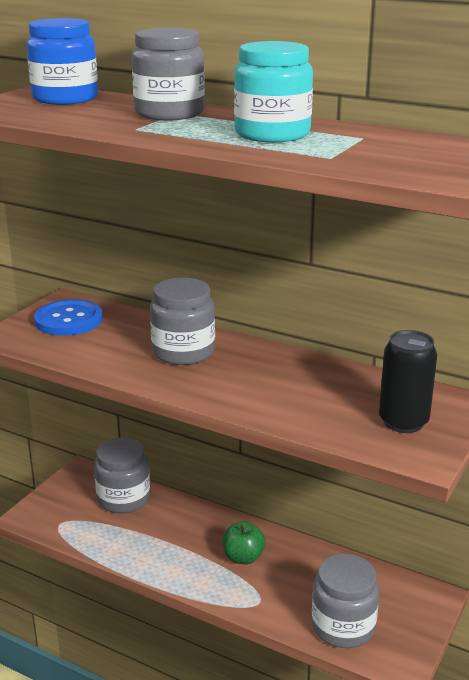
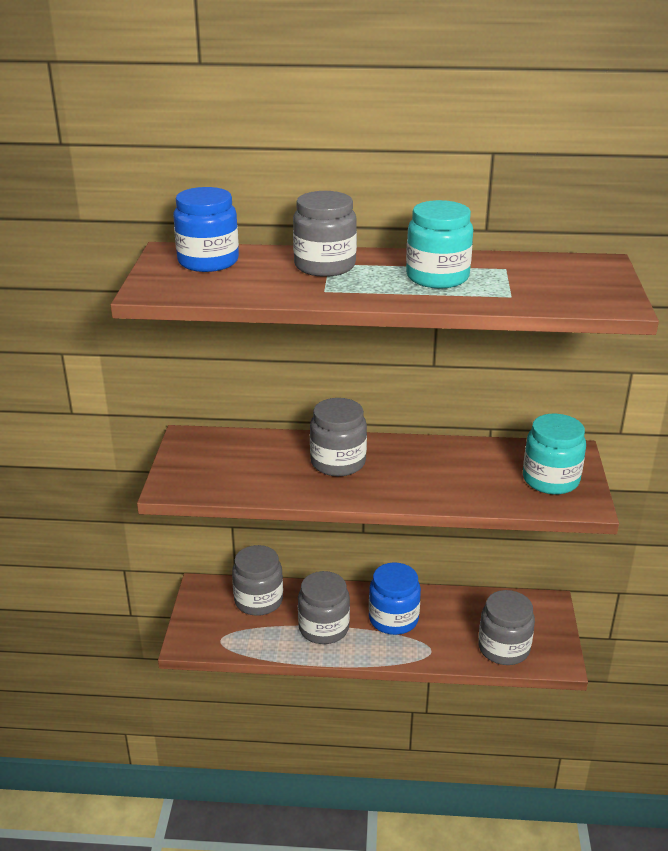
camera: 25 degrees left, 5 degrees up
blue button [34,299,103,336] -> none
green apple [223,521,266,564] -> blue jar [369,562,421,635]
black can [379,330,437,433] -> turquoise jar [523,414,586,494]
none -> grey jar [298,571,350,644]

